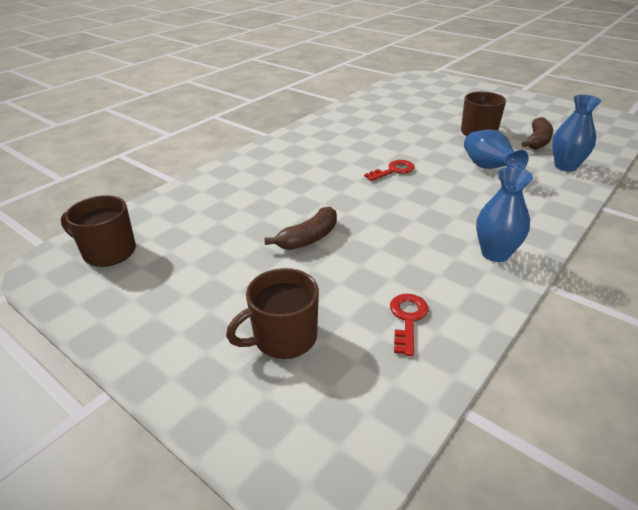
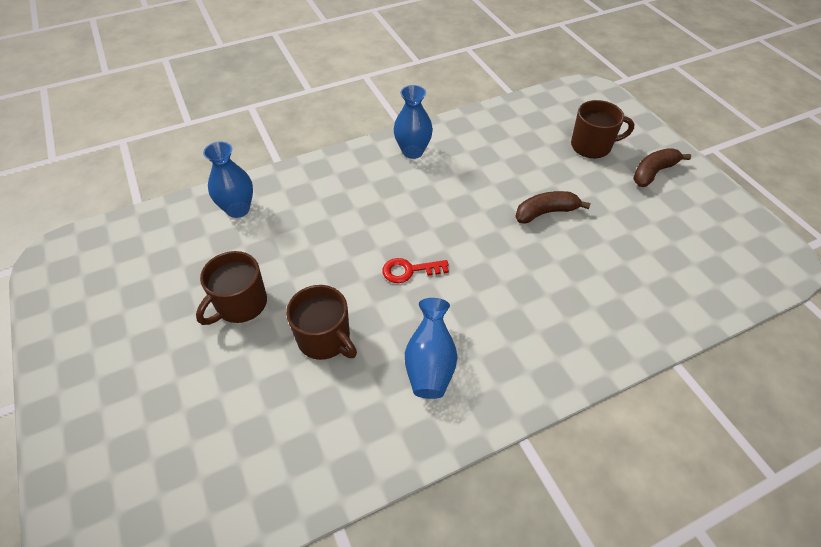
camera: 155 degrees left, 15 degrees up
brown mug [61,195,136,267] -> brown mug moved to [286,285,357,360]
red key [390,294,428,356] -> none
blue vase [464,129,529,169] -> blue vase moved to [405,298,458,399]
brown banana [521,117,553,149] -> brown banana moved to [633,148,691,187]

